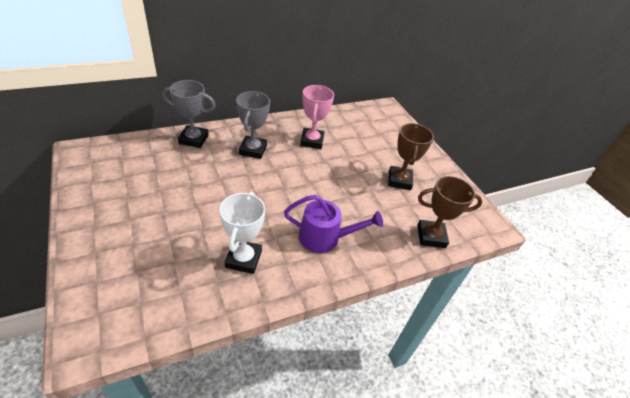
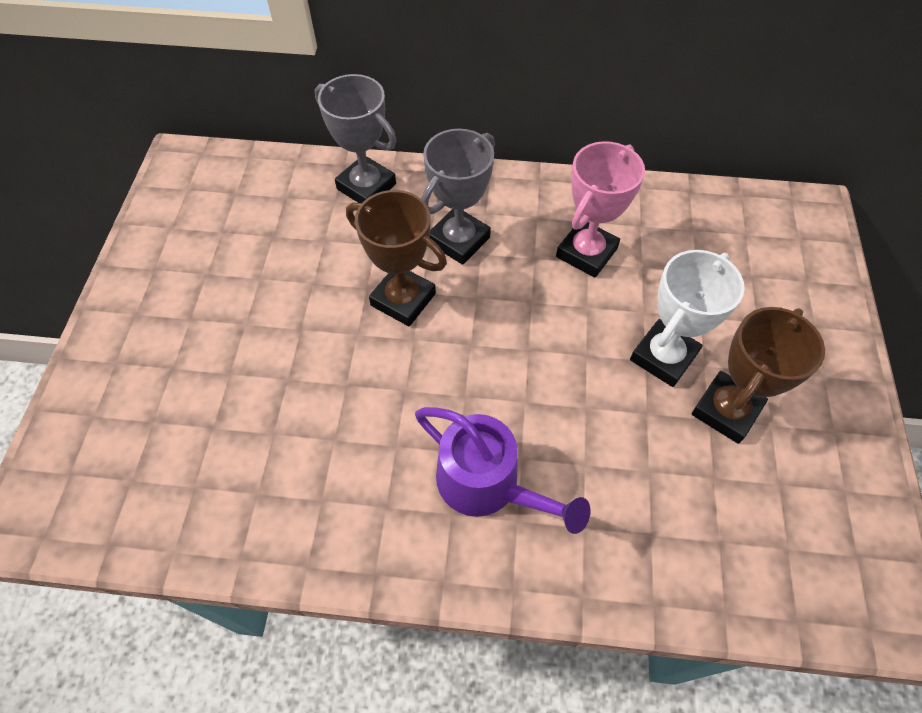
camera: 35 degrees right, 15 degrees up
white trophy [219,191,265,274] -> white trophy moved to [630,250,745,387]
brown trophy [417,176,483,248] -> brown trophy moved to [346,190,447,326]

